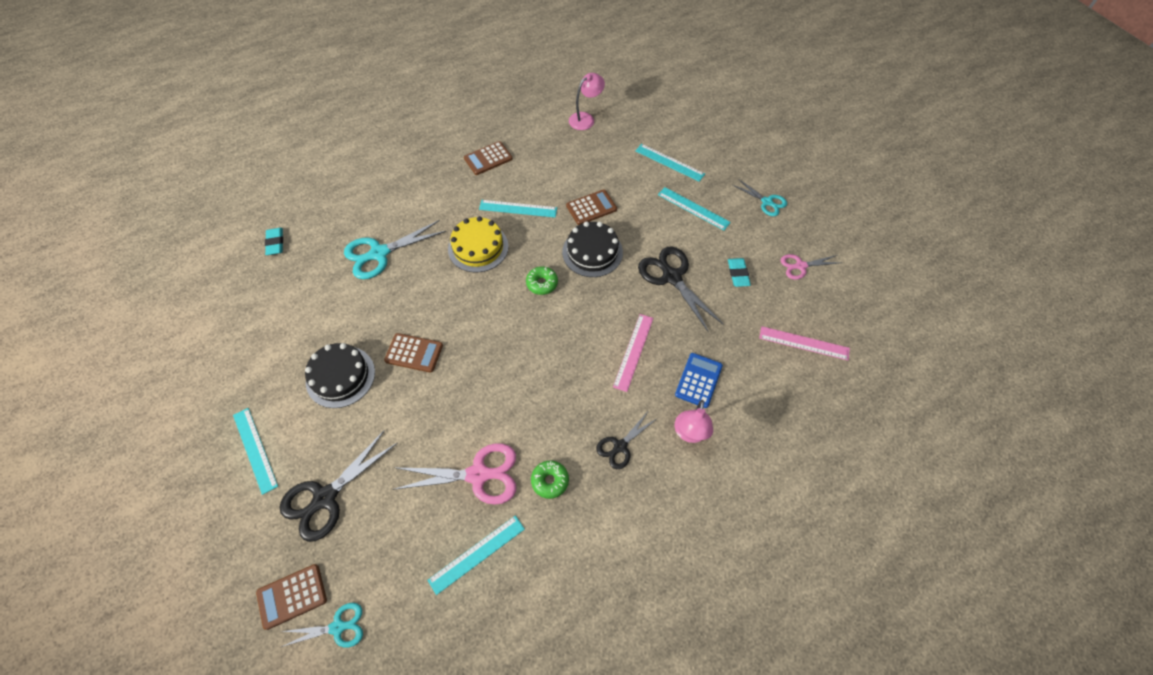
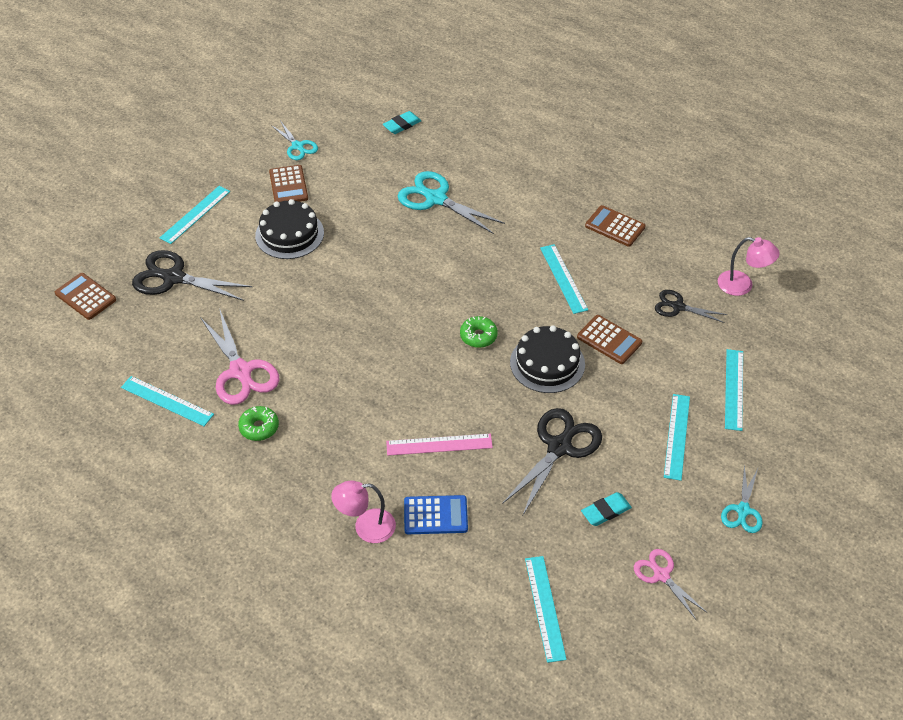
camera: 65 degrees right, 10 degrees down
turquoise scissors [280,603,363,647] -> turquoise scissors moved to [271,121,318,160]
brown calculator [384,333,443,373] -> brown calculator moved to [269,165,308,202]
yellow cake [448,216,509,273] -> none
black scissors [596,413,656,469] -> black scissors moved to [655,290,728,323]
pink ruler [759,326,850,360] -> turquoise ruler [525,556,567,663]

